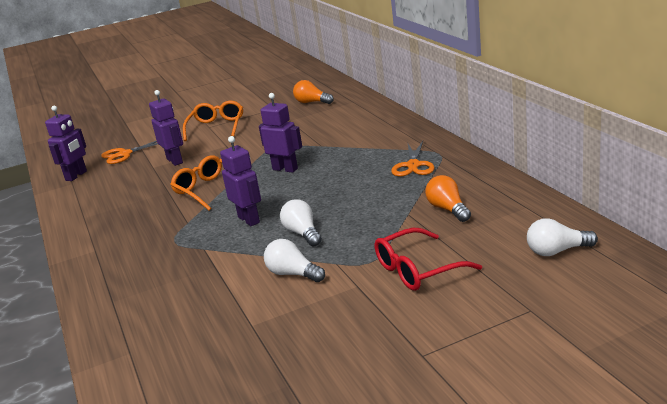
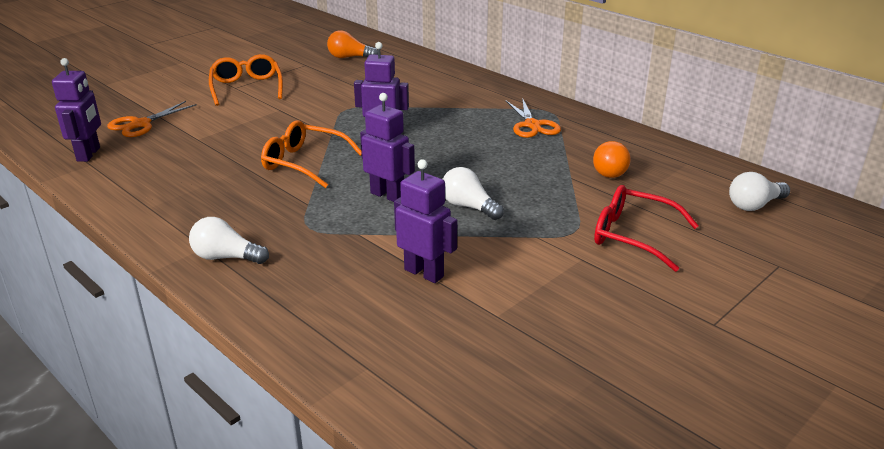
camera: 25 degrees left, 5 degrees up
purple robot [149,90,183,166] -> purple robot moved to [394,159,457,283]
white light bulb [264,239,325,282] -> white light bulb moved to [189,217,269,264]
red glasses [374,228,482,291] -> red glasses turned 75 degrees clockwise [594,185,699,272]
orange light bulb [425,175,471,222] -> orange light bulb turned 120 degrees counterclockwise [593,141,631,178]

